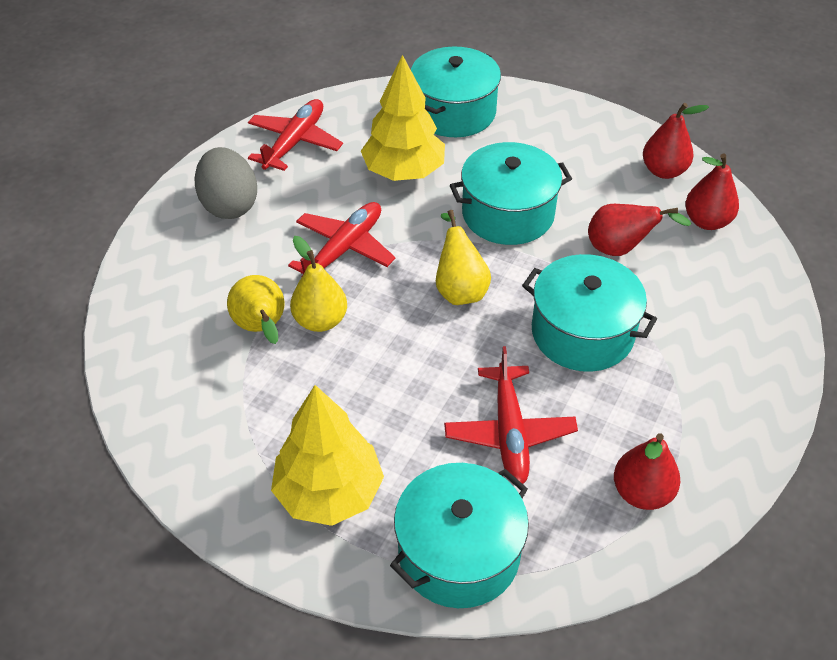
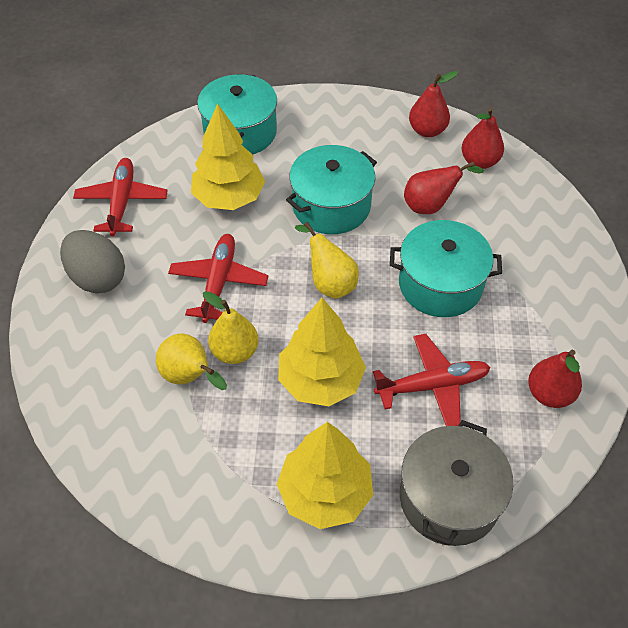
camera: 25 degrees left, 5 degrees up
turquoise pot [390,463,529,608] -> grey pot [400,420,513,546]
red plane [444,346,578,484] -> red plane turned 75 degrees counterclockwise [373,334,491,426]
none -> yellow tree [278,298,366,406]

